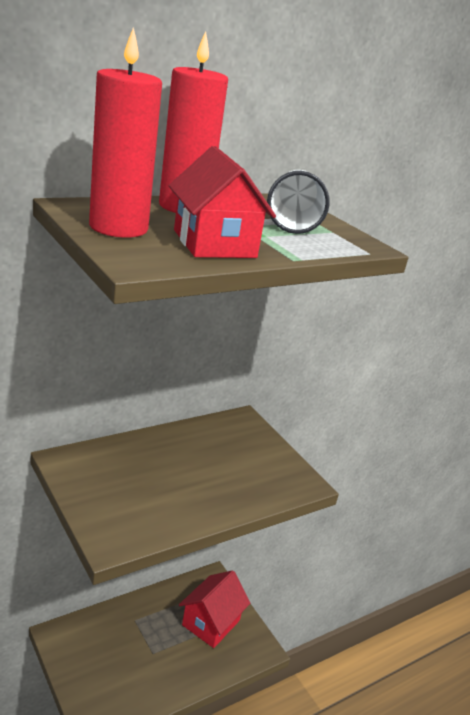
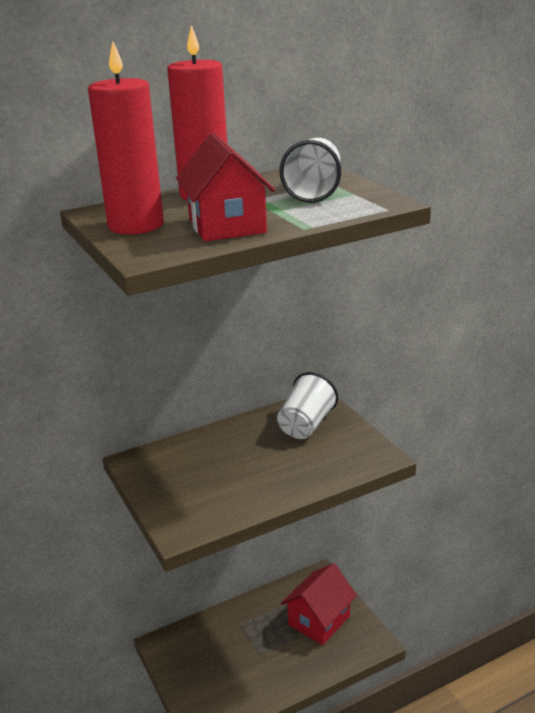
camera: 10 degrees right, 0 degrees up
none -> white cup [277,372,338,439]

